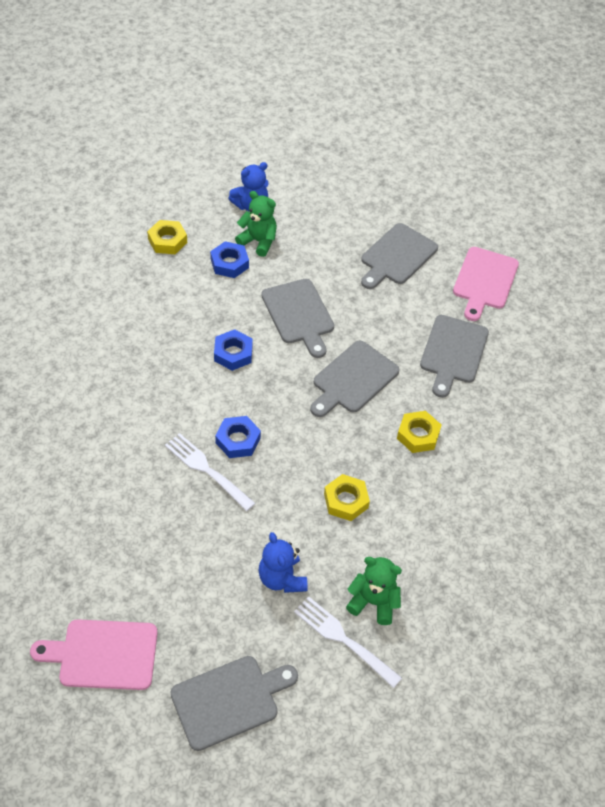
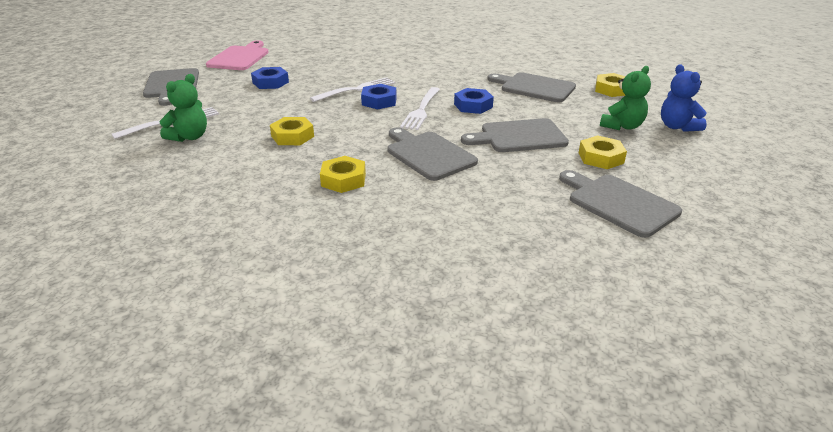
camera: 105 degrees right, 20 degrees down
blue nut [210,241,249,278] -> blue nut moved to [251,67,289,89]
blue teddy bear [258,532,307,593] -> none
grey cutting board [420,315,489,398] -> grey cutting board moved to [488,72,576,102]
pink cutting board [453,247,519,321] -> none
none -> white fork [400,87,440,130]
none -> yellow nut [579,135,627,169]

